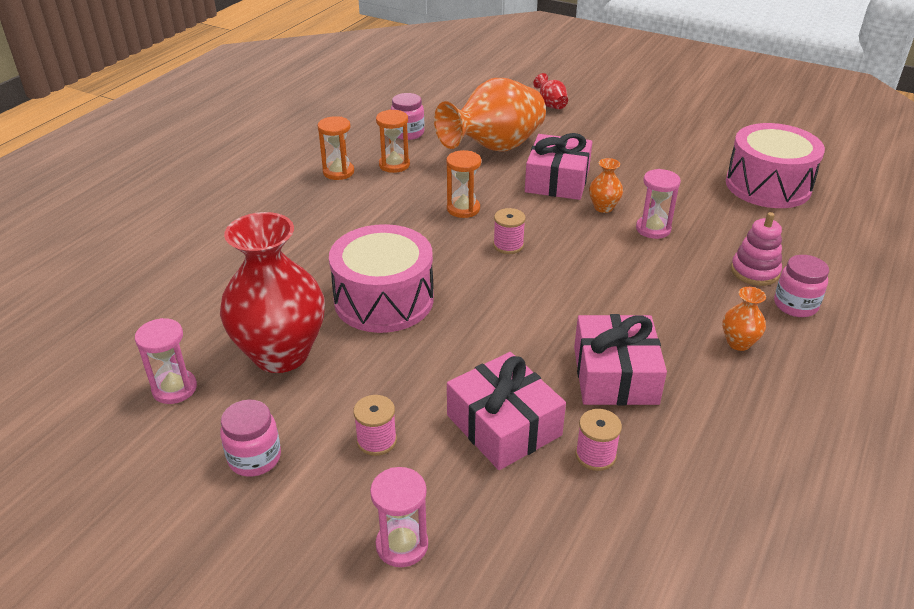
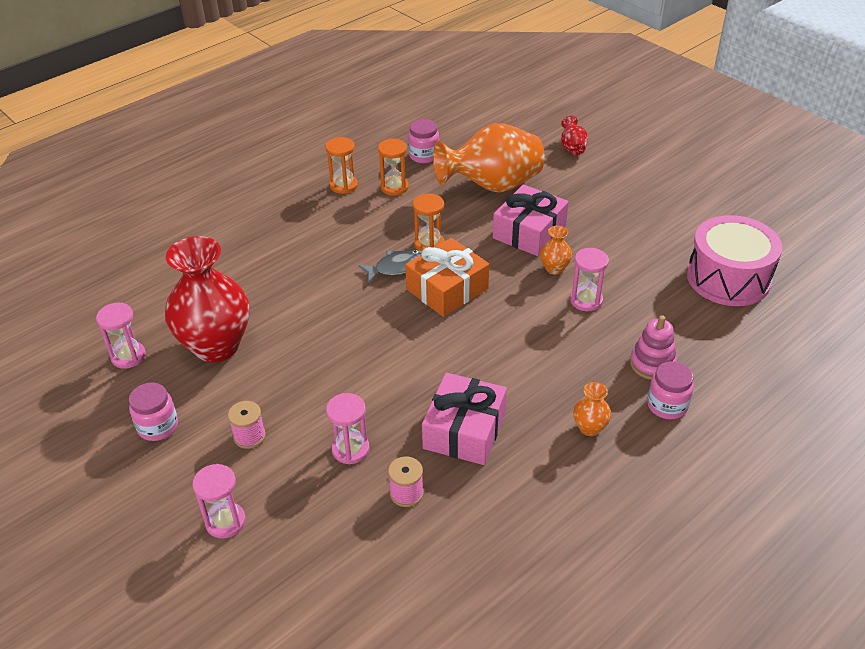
camera: 20 degrees right, 5 degrees up
pink drum [329,224,434,333] -> none
pink gift [447,352,566,470] -> pink hourglass [326,393,370,464]
pink spool [493,208,526,254] -> orange gift [405,238,489,317]
none -> grey fish [358,249,422,283]

